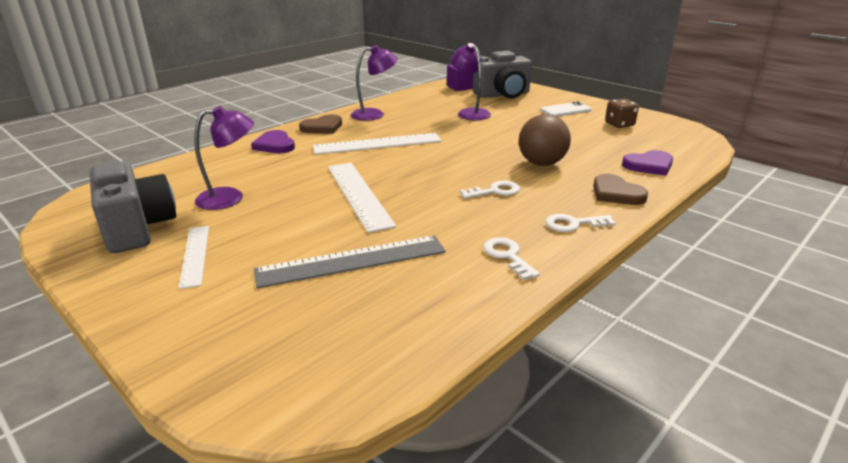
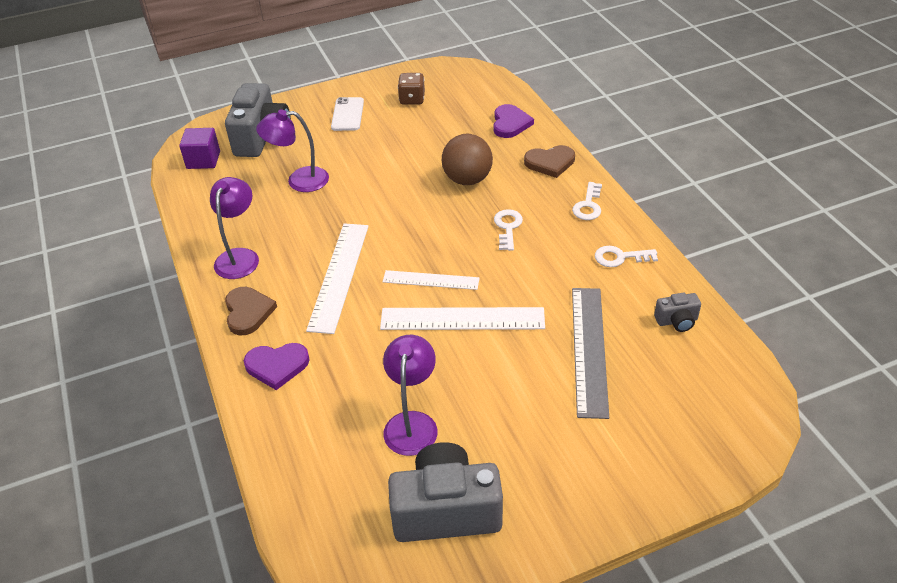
camera: 65 degrees left, 15 degrees up
white ruler [178,226,209,289] -> white ruler moved to [383,270,480,290]
none -> grey camera [654,293,701,332]

